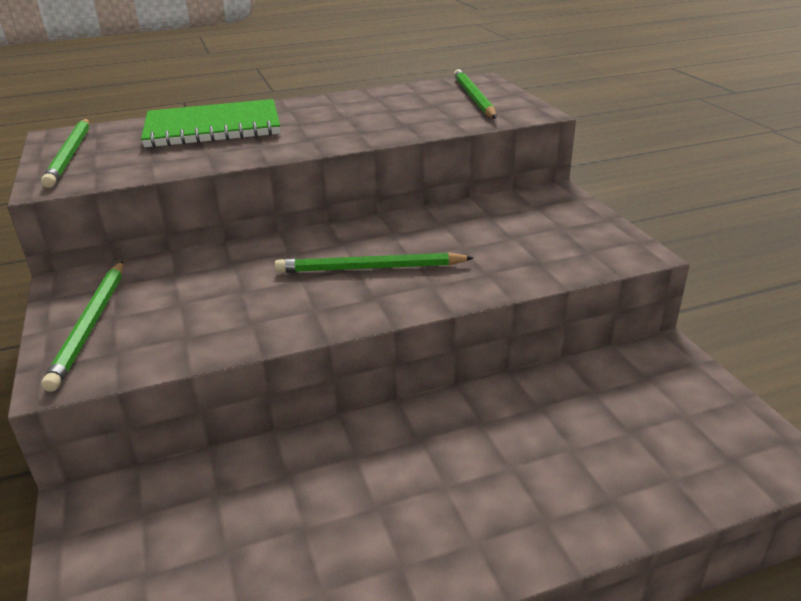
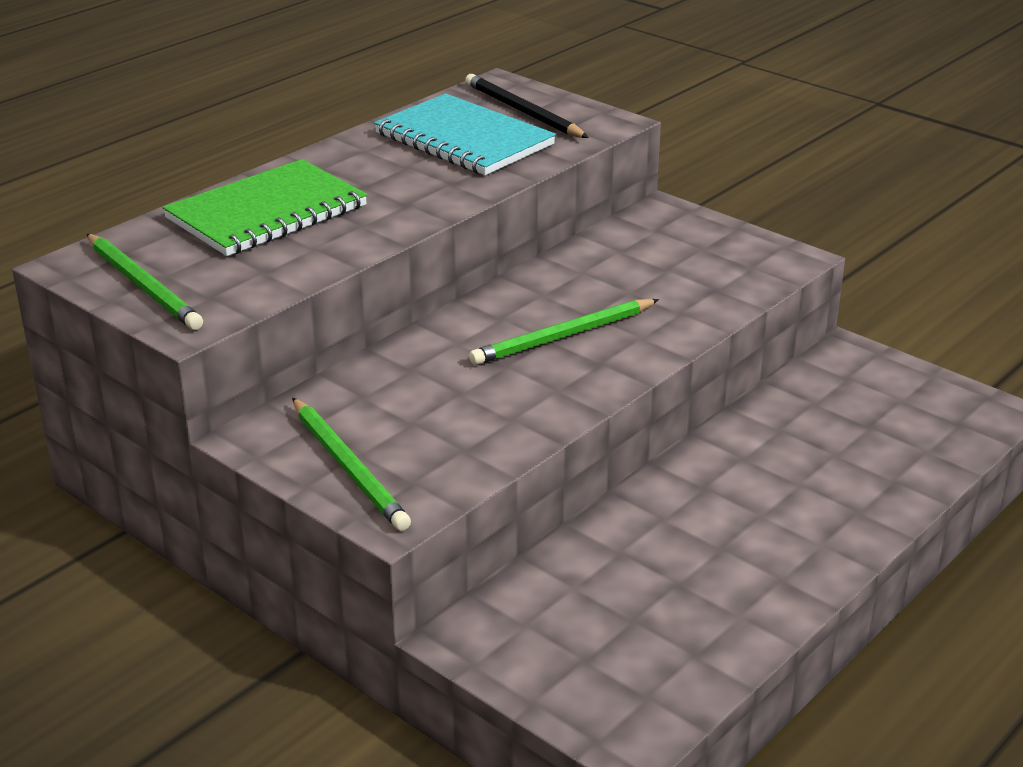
camera: 30 degrees left, 0 degrees up
green pencil [454,69,497,119] -> black pencil [465,74,589,138]
none -> turquoise notebook [374,93,556,175]

